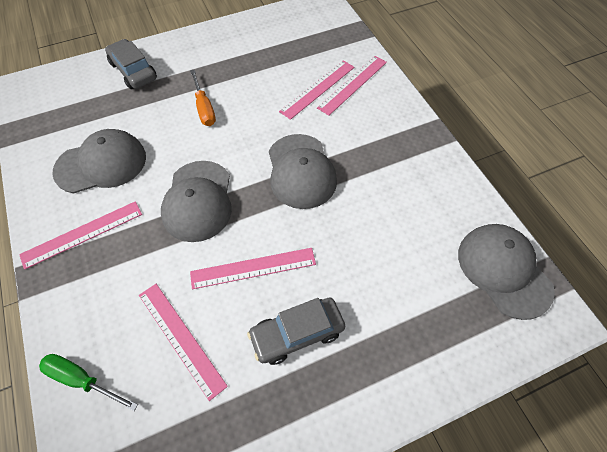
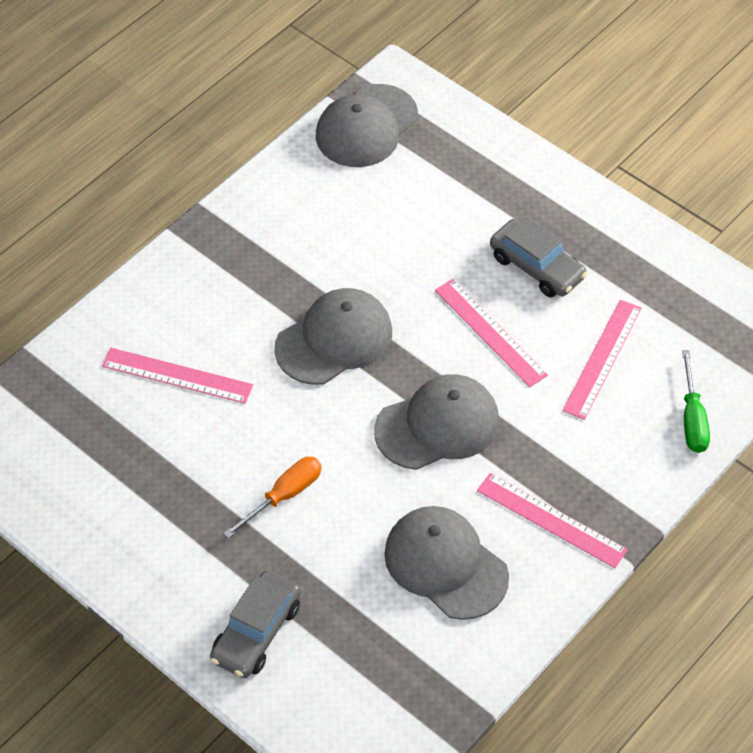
camera: 115 degrees left, 5 degrees down
pink ruler [317,56,387,116] -> none

